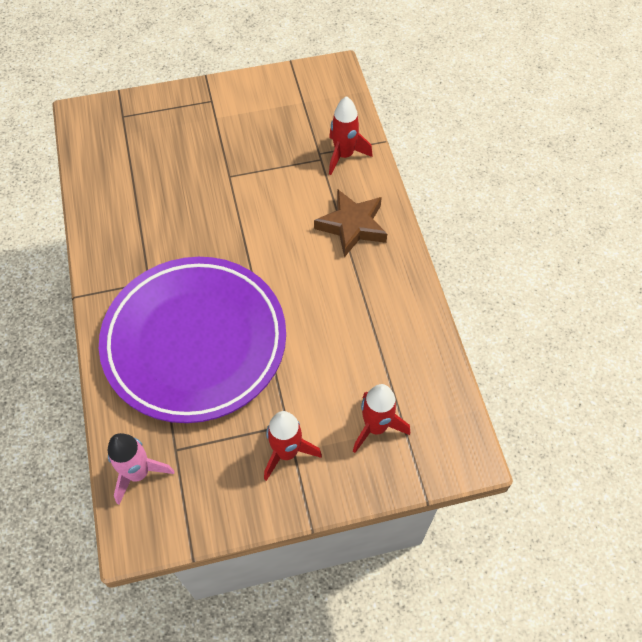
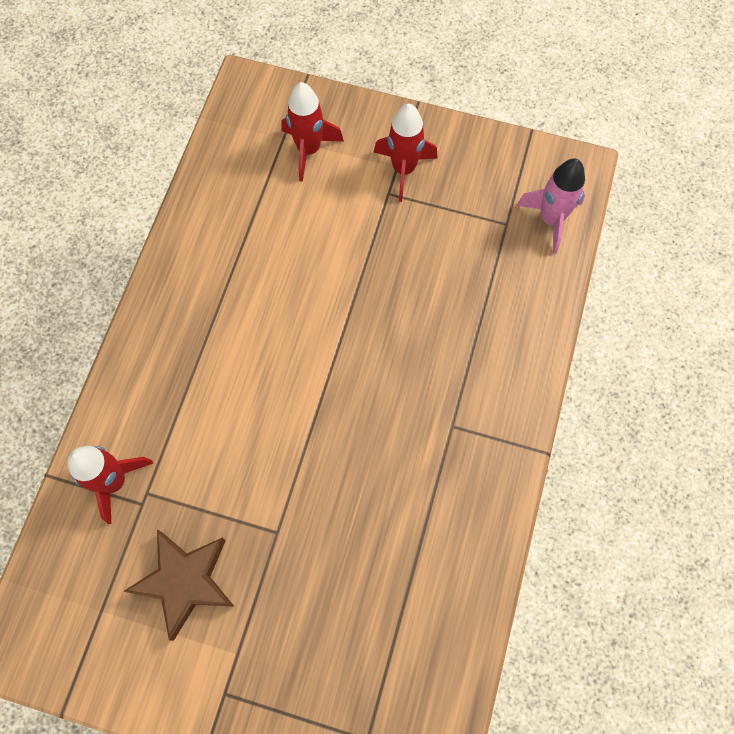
camera: 150 degrees left, 10 degrees up
purple plate [99,257,286,423] -> none
brown star [314,189,387,257] -> brown star moved to [123,530,235,641]

